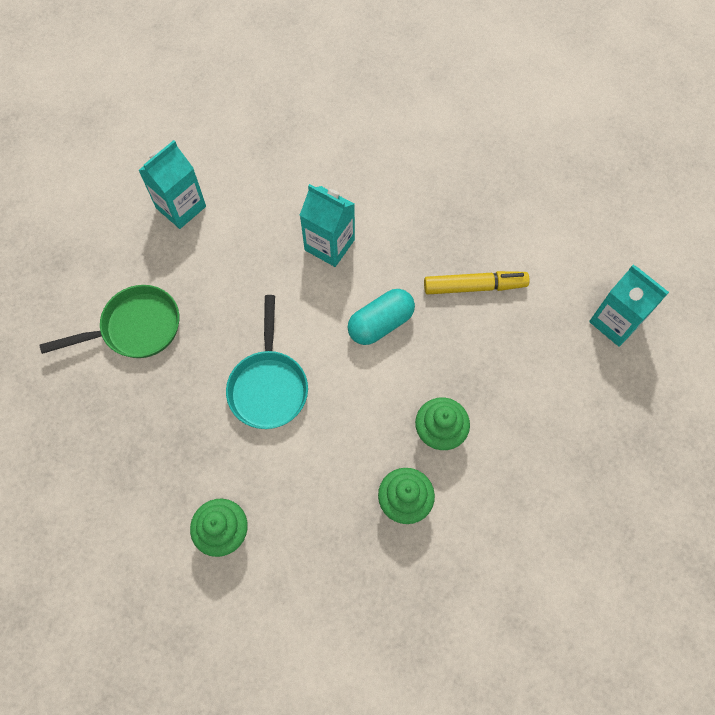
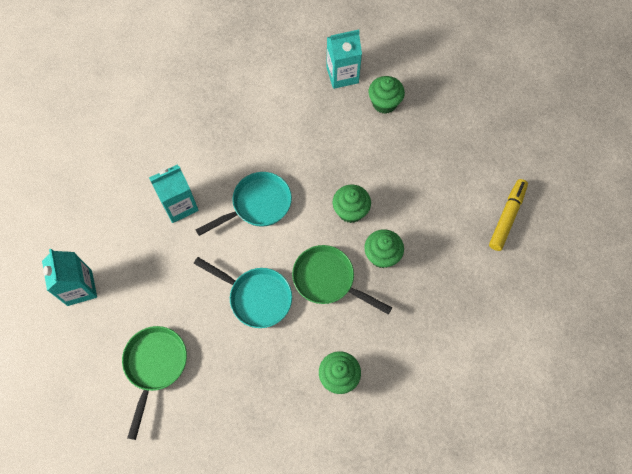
camera: 60 degrees left, 0 degrees up
turquoise capsule [347,289,415,345] -> turquoise pan [196,172,292,236]
yellow marker [424,271,530,295] -> yellow marker moved to [489,179,528,251]
none -> green pan [292,245,392,314]
none -> green cupcake [369,76,405,114]

